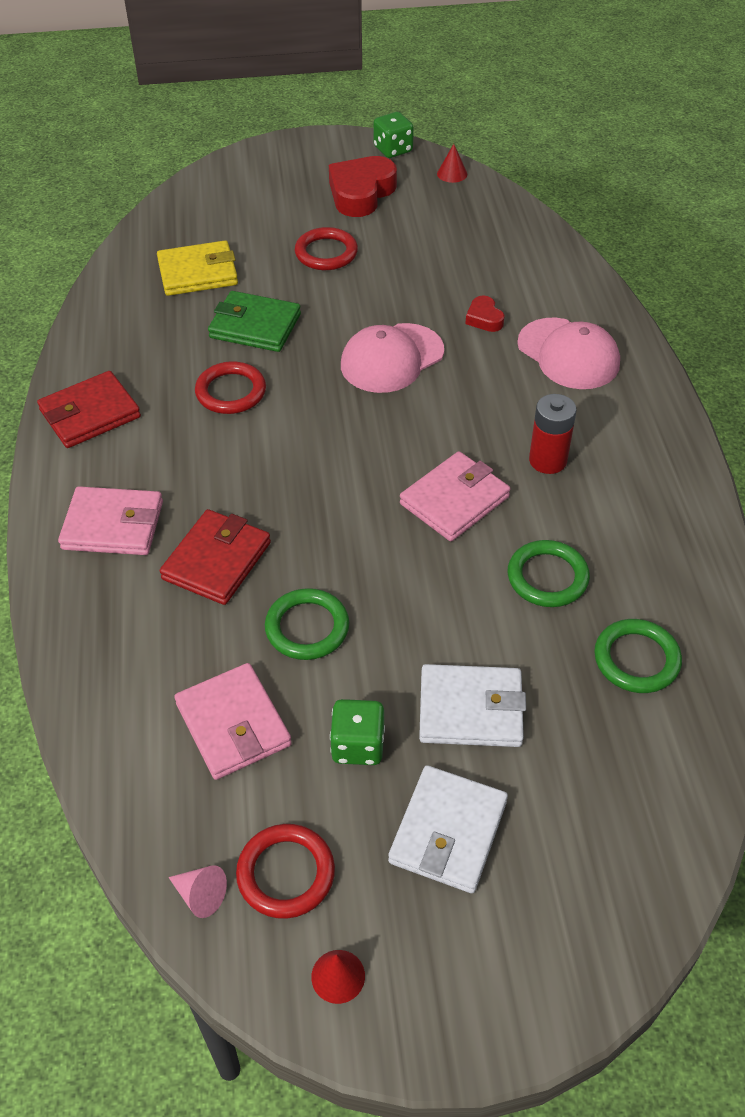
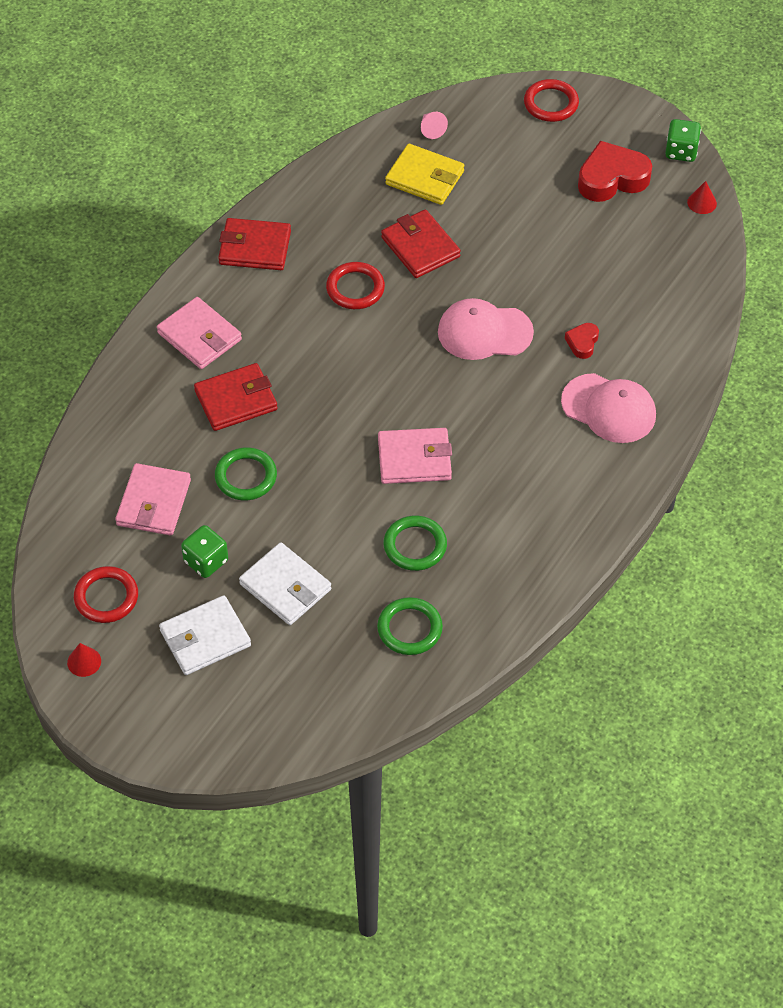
camera: 40 degrees right, 5 degrees up
pink cone [168,865,227,918] -> pink cone moved to [421,112,448,139]
green wallet [208,291,301,352] -> red wallet [381,209,461,278]
red ring [295,227,358,270] -> red ring moved to [524,79,579,122]
pink cap [517,318,620,389] -> pink cap turned 60 degrees counterclockwise [561,373,656,443]
red battery [529,394,577,474] -> none

